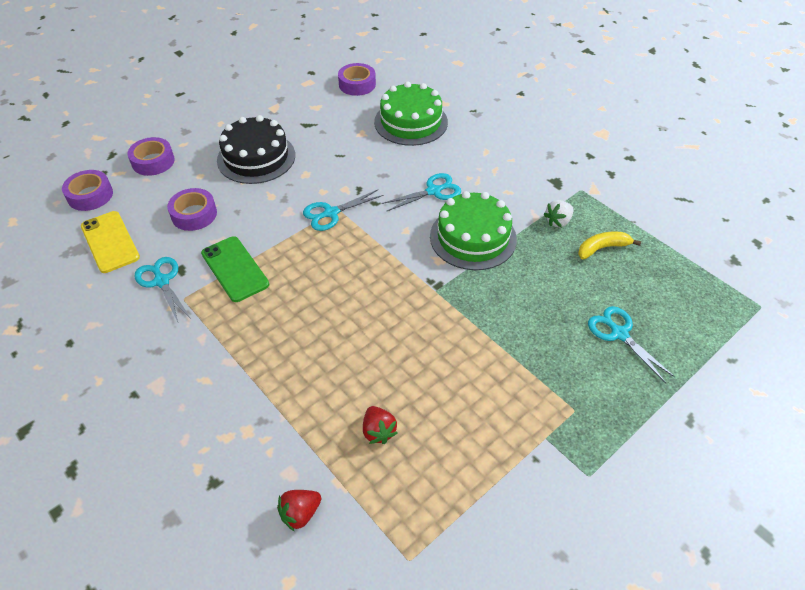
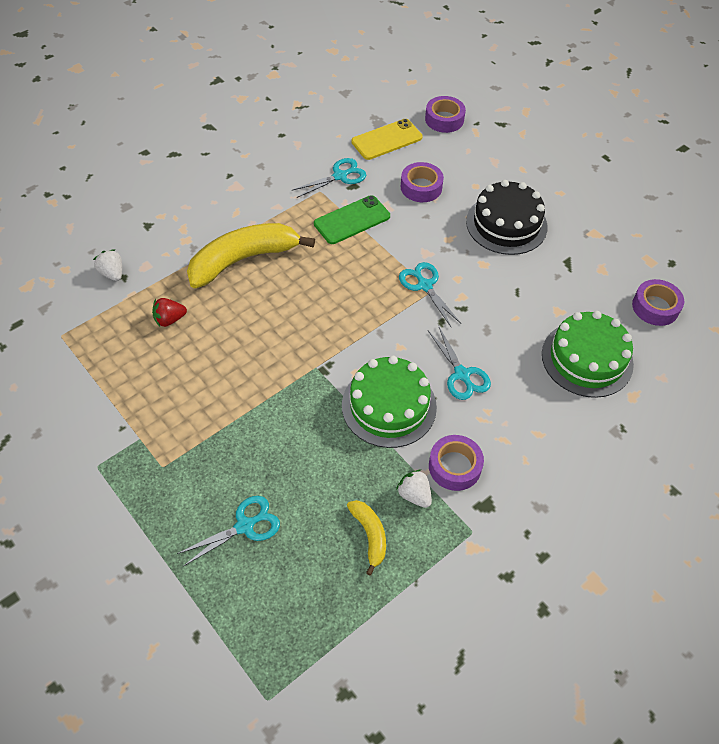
camera: 90 degrees right, 5 degrees up
purple tape [127,137,175,176] -> purple tape moved to [429,435,484,491]
red strawberry [277,490,321,532] -> white strawberry [93,249,122,281]
none -> yellow banana [187,223,315,288]

